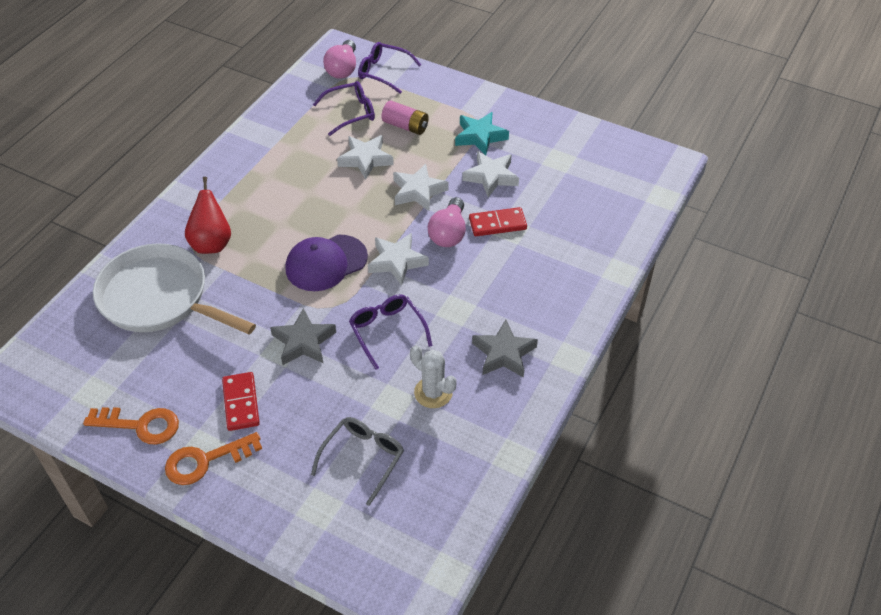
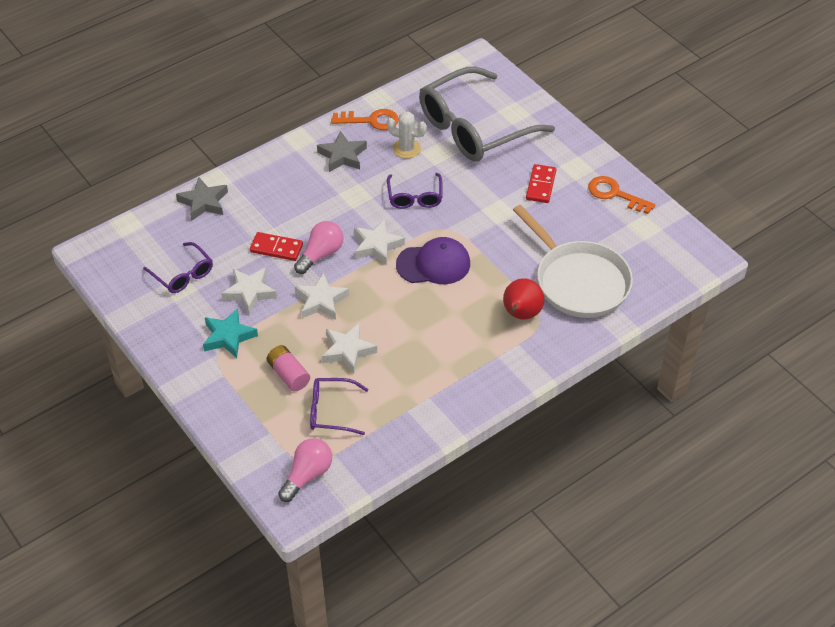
camera: 155 degrees left, 0 degrees up
orange key [165,432,262,485] -> orange key moved to [331,109,399,130]
grey star [270,308,336,365] -> grey star moved to [176,177,228,221]
grey glasses [311,417,404,506] -> grey glasses [419,67,555,162], size x2.13
purple glasses [358,42,421,94] -> purple glasses moved to [143,242,213,293]
white cactus [410,345,457,408] -> white cactus turned 45 degrees counterclockwise [387,112,427,159]

